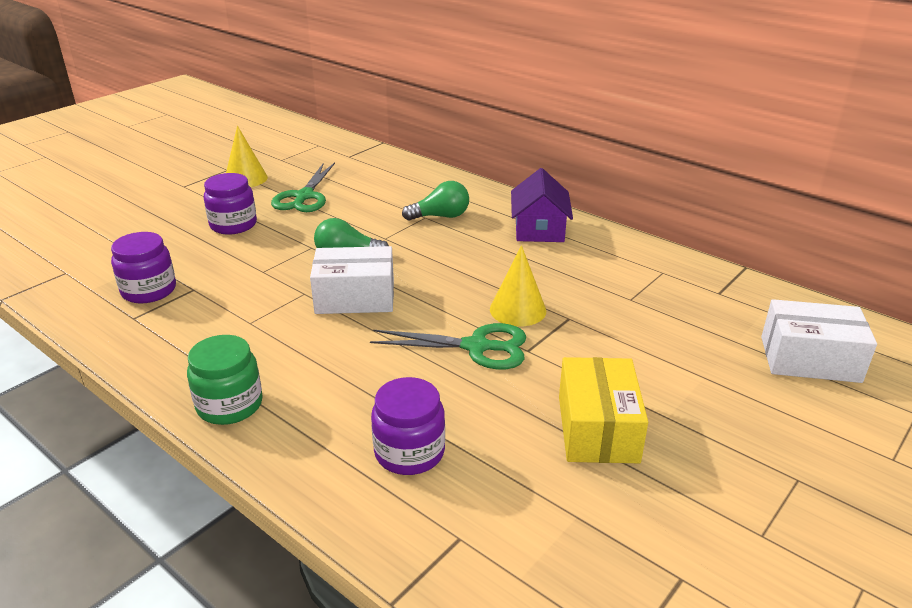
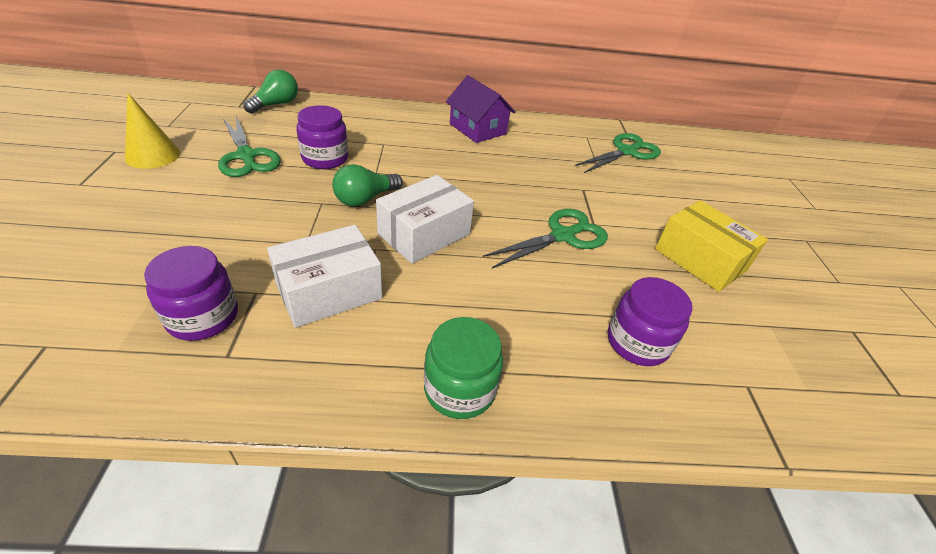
camera: 45 degrees left, 10 degrees up
purple jar [204,173,257,235] -> purple jar moved to [297,105,348,169]
green light bulb [402,181,469,221] -> green light bulb moved to [243,70,298,114]
yellow cone [490,245,546,327] -> none
white box [761,299,877,383] -> white box moved to [267,225,382,328]
none -> green scissors [575,133,661,173]

